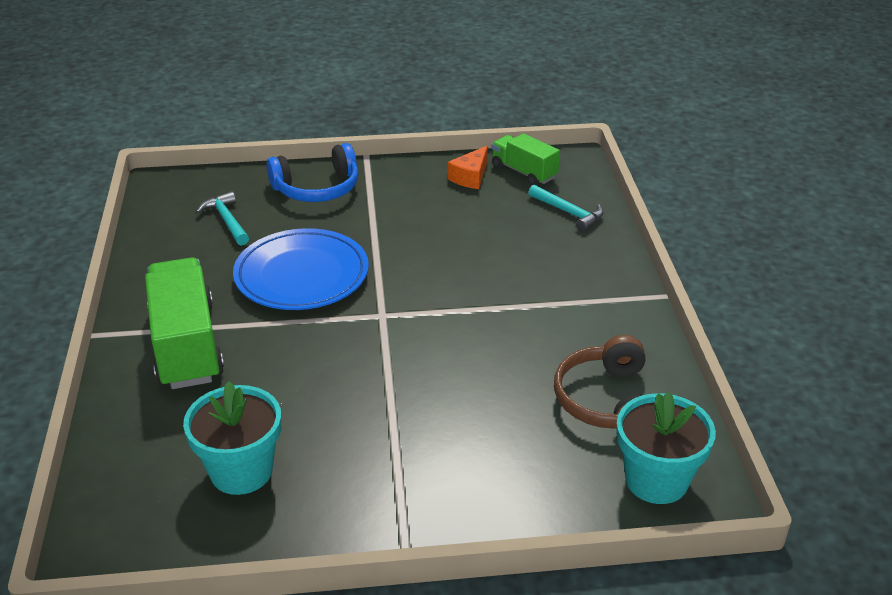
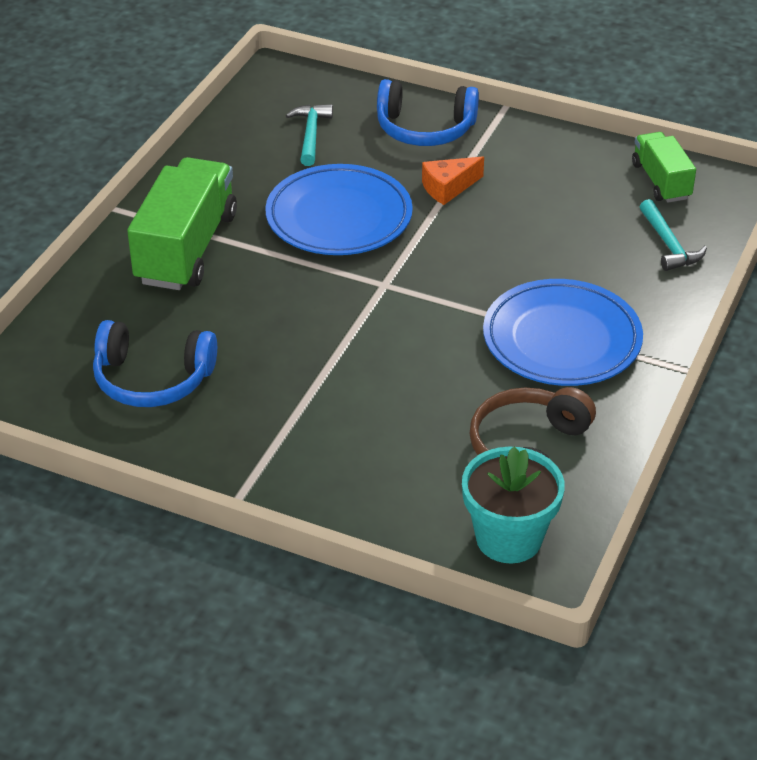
camera: 30 degrees right, 5 degrees up
turquoise flower pot [183,381,281,495] -> blue headphones [93,320,217,407]
orange cheese [448,146,488,189] -> orange cheese moved to [422,156,484,205]
none -> blue plate [483,279,643,386]

